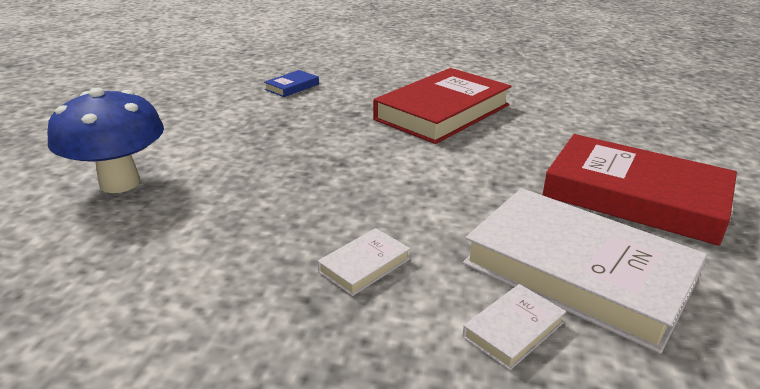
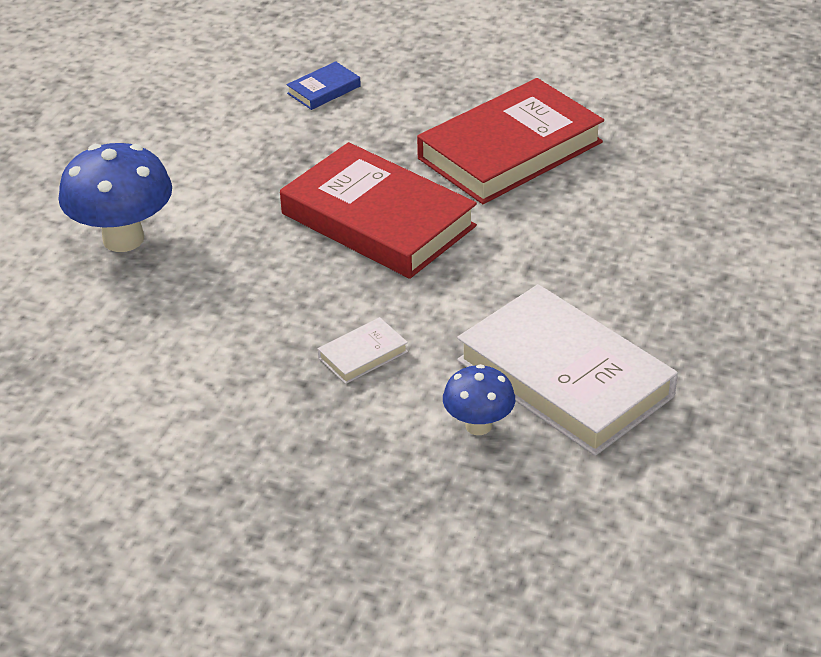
camera: 10 degrees right, 10 degrees up
white book [462,284,566,370] -> blue mushroom [443,364,515,435]
red book [542,134,737,246] -> red book moved to [280,142,477,279]

